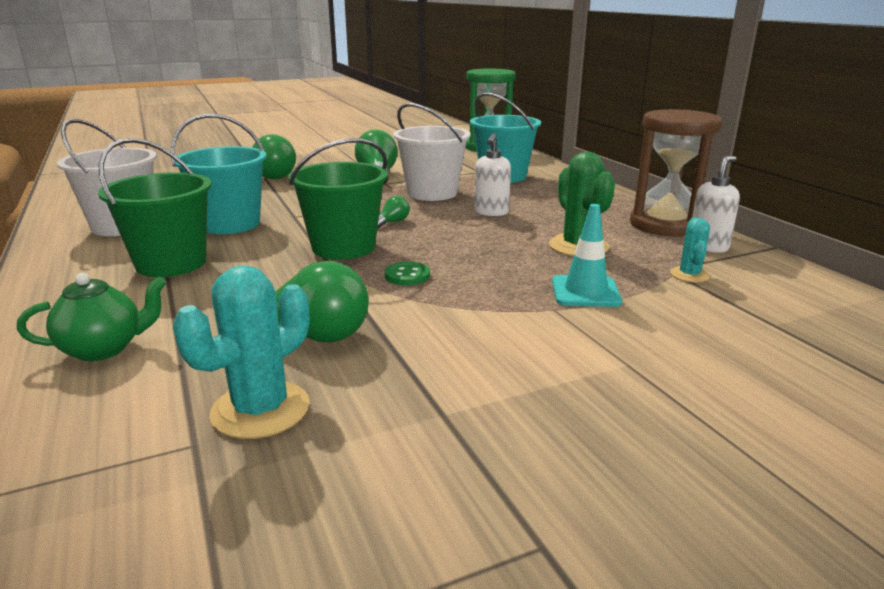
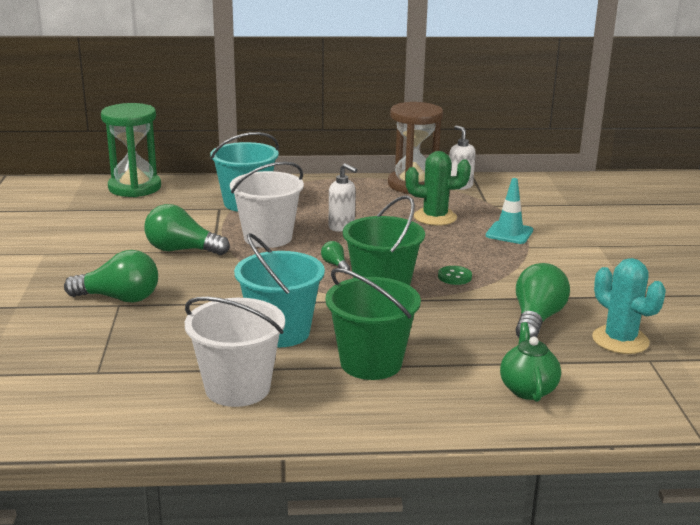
camera: 70 degrees left, 0 degrees up
turquoise cactus [670,218,710,283] -> none

